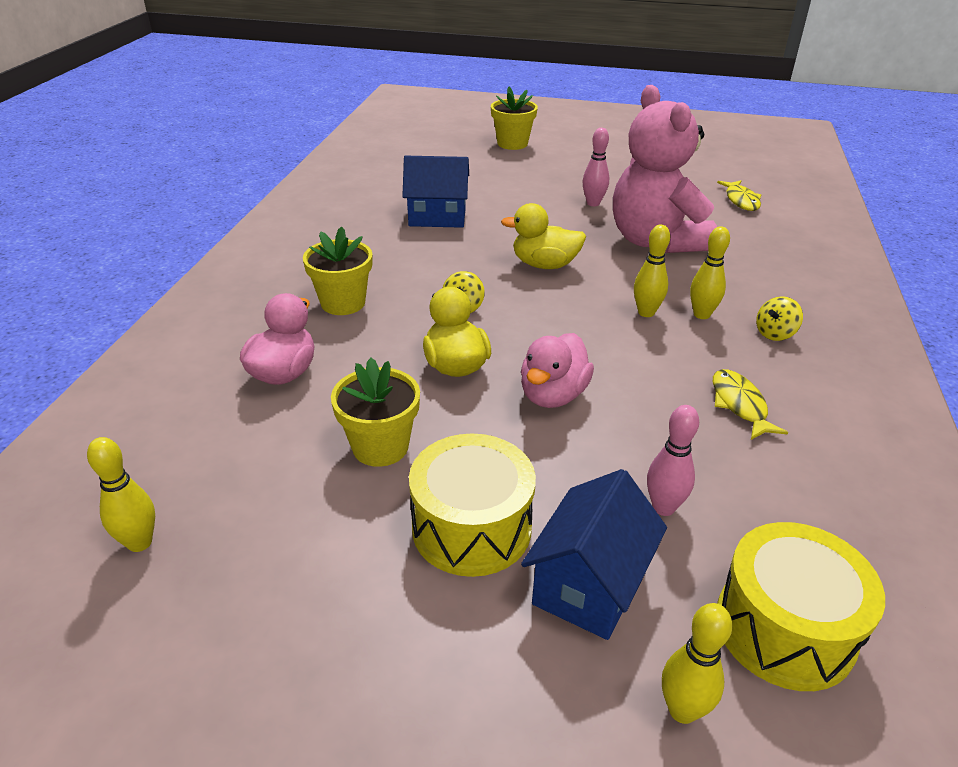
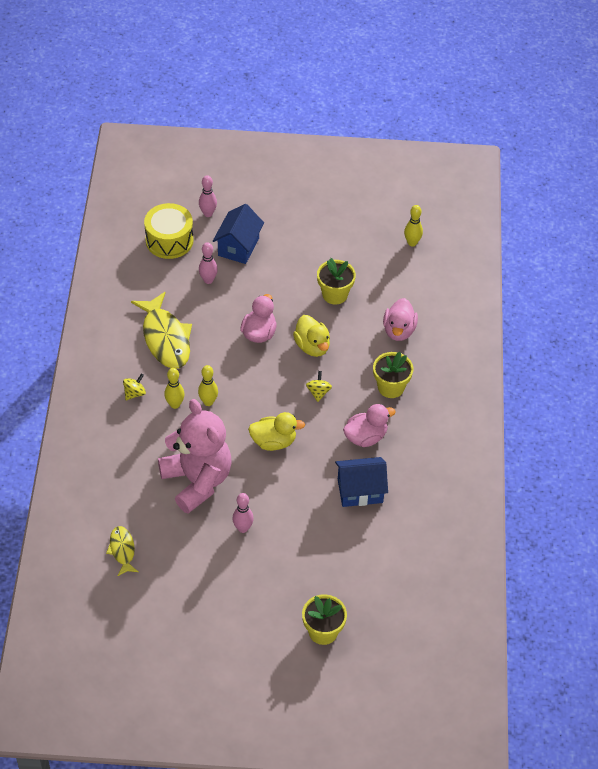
camera: 170 degrees right, 15 degrees up
yellow drum [409,434,536,577] -> none
yellow bowling pin [662,603,732,724] -> pink bowling pin [199,175,217,217]
yellow fish [713,369,788,440] -> yellow fish [131,292,192,369], size x1.91
none -> pink duck [343,404,396,447]

